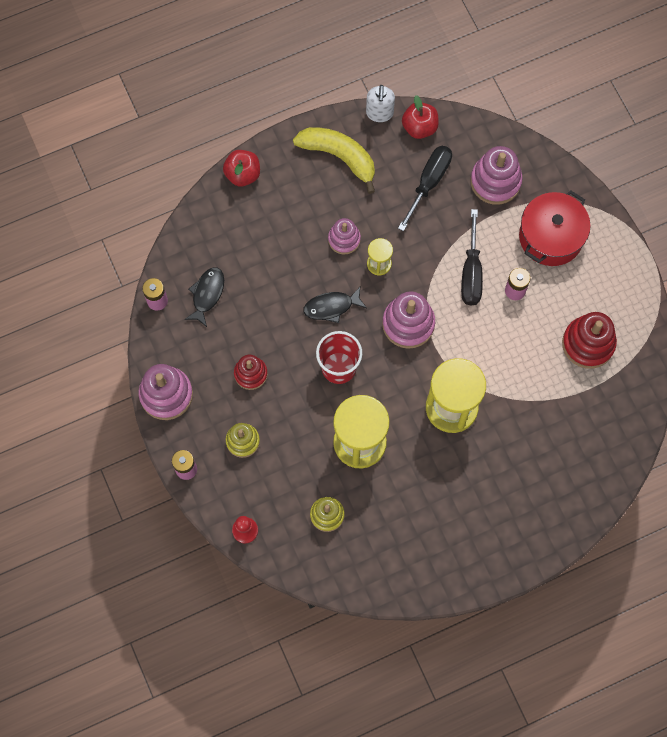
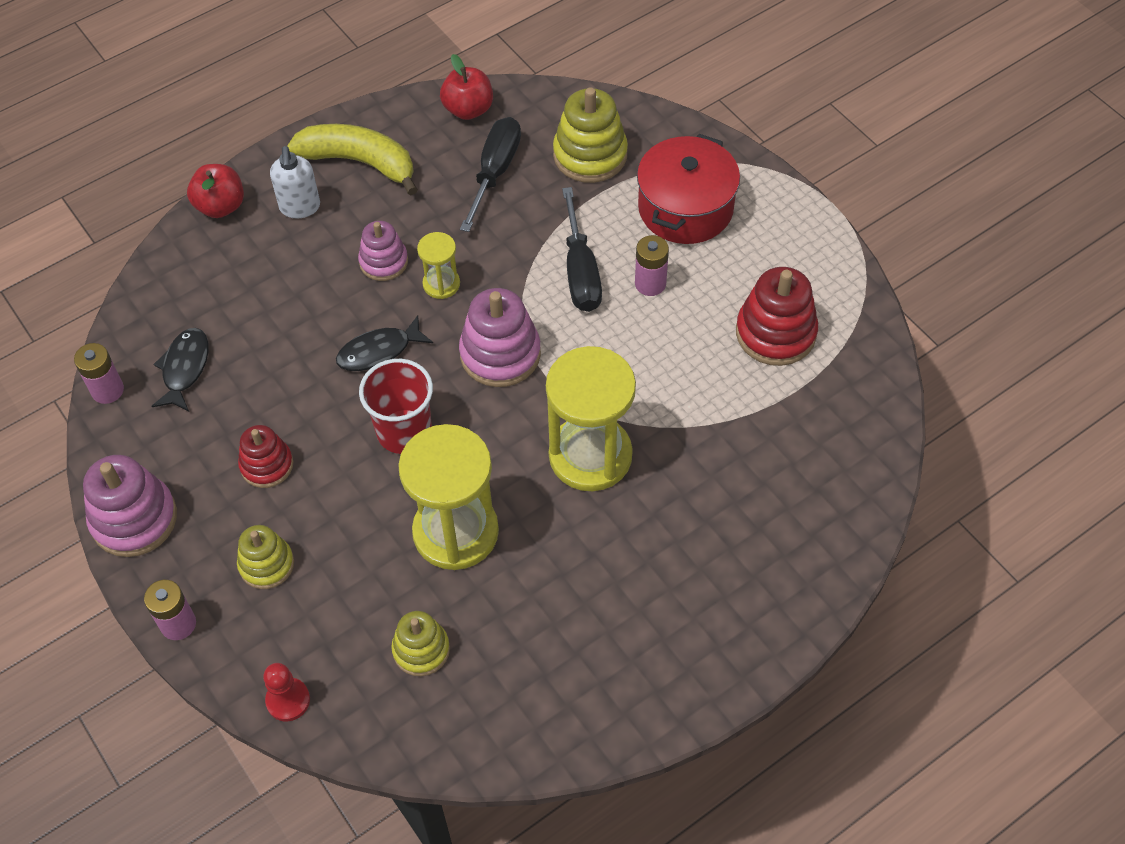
camera: 10 degrees left, 15 degrees down
white soap dispenser [366,85,395,122] -> white soap dispenser moved to [270,146,320,219]
pink stacking toy [470,146,523,205] -> yellow stacking toy [553,87,628,183]

